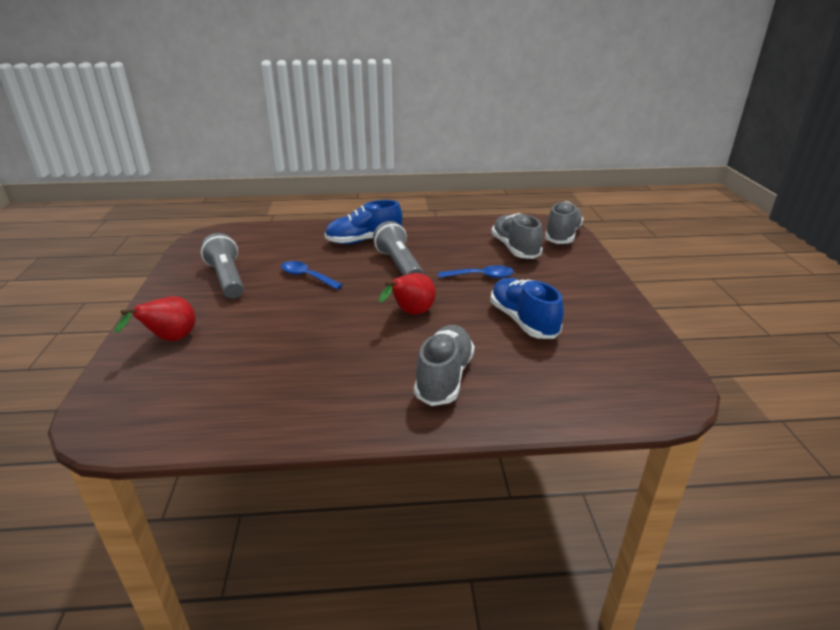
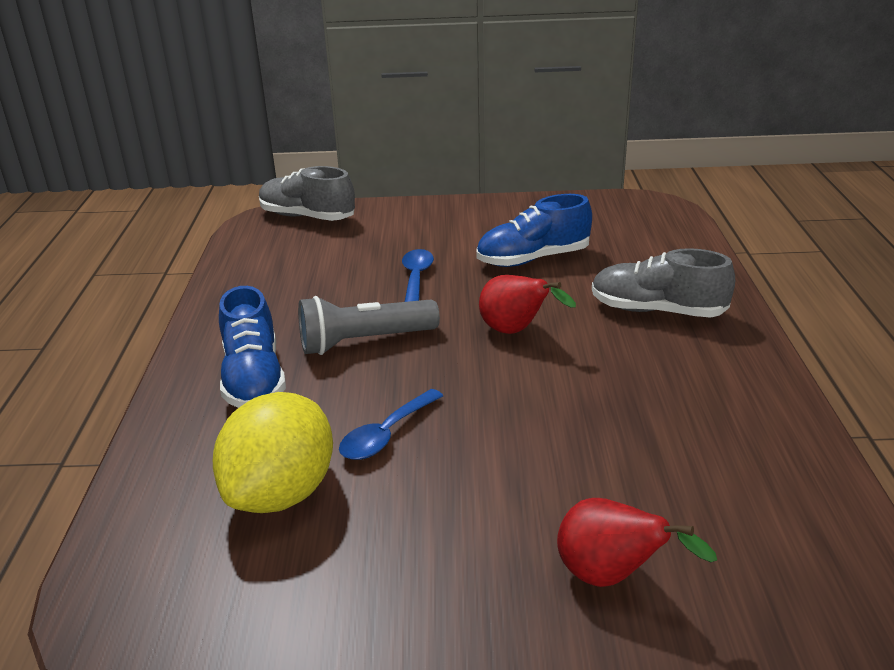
camera: 85 degrees left, 0 degrees up
grey flashlight [201,233,244,299] -> none
grey shoe [491,213,543,259] -> none
none -> yellow lemon [213,392,333,513]

